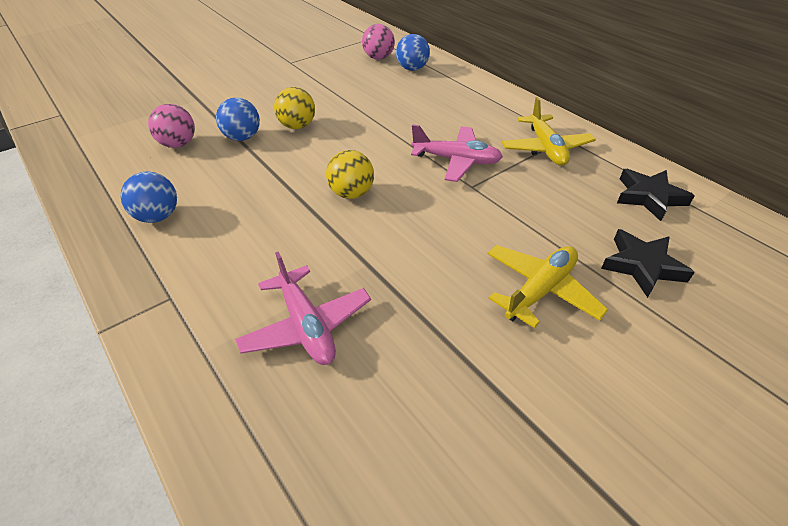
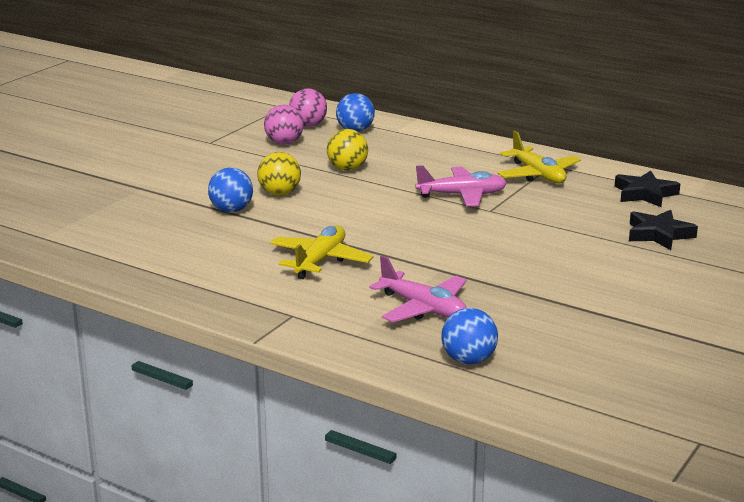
camera: 20 degrees left, 20 degrees down
blue ball [120,172,177,223] -> blue ball moved to [441,308,498,365]
pink ball [148,104,195,148] -> pink ball moved to [264,105,304,145]
yellow ball [326,150,374,199] -> yellow ball moved to [327,129,368,171]
yellow plane [487,245,608,328] -> yellow plane moved to [270,226,373,279]

